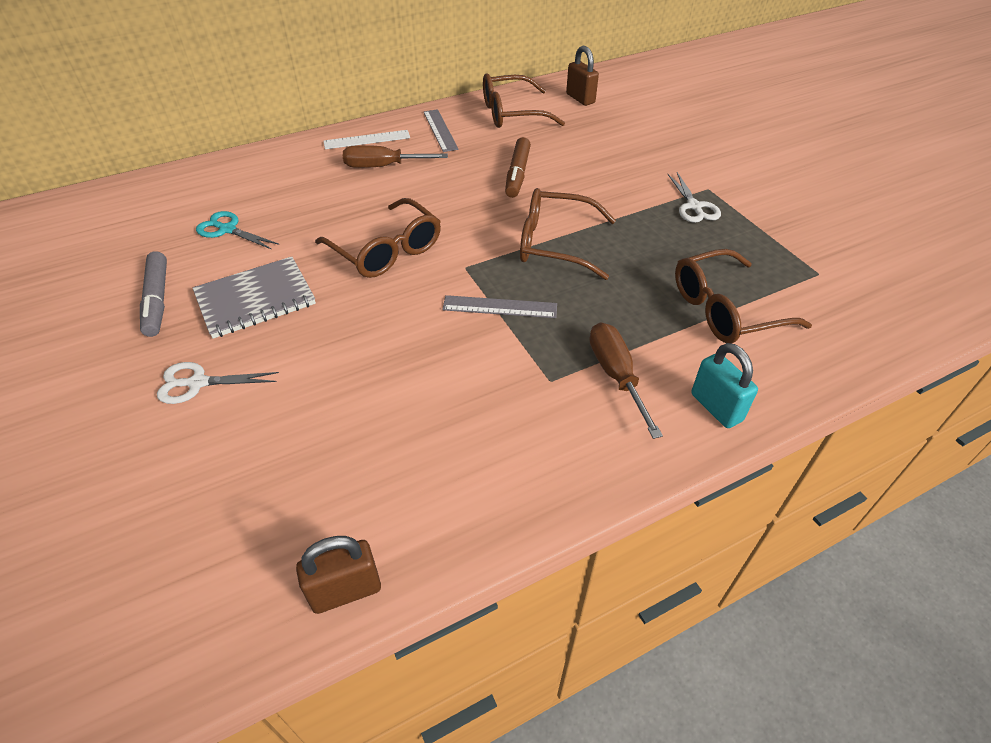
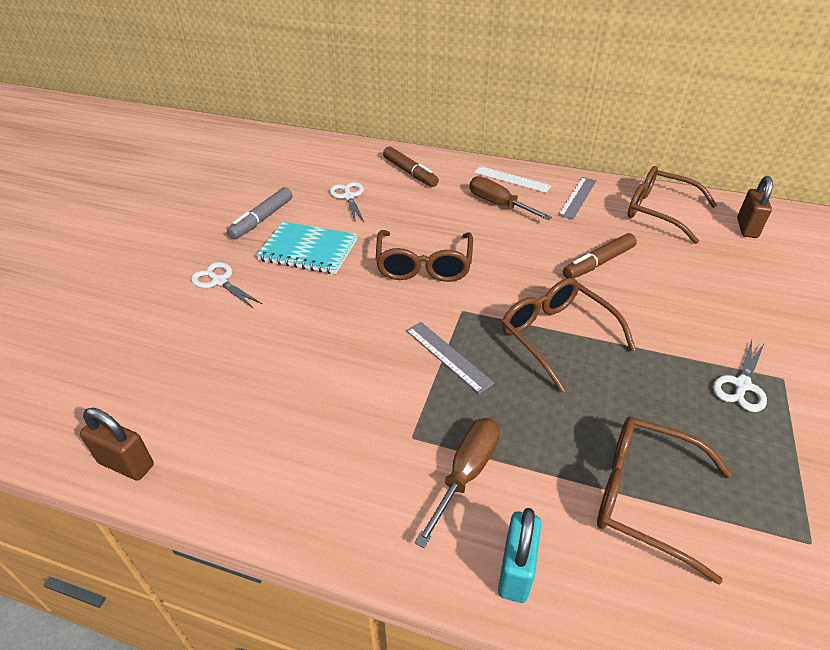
camera: 45 degrees right, 5 degrees down
grey notebook [193,257,316,339] -> turquoise notebook [256,222,358,274]
turquoise scissors [196,211,279,249] -> white scissors [330,182,364,223]
none -> brown marker [383,147,439,187]

